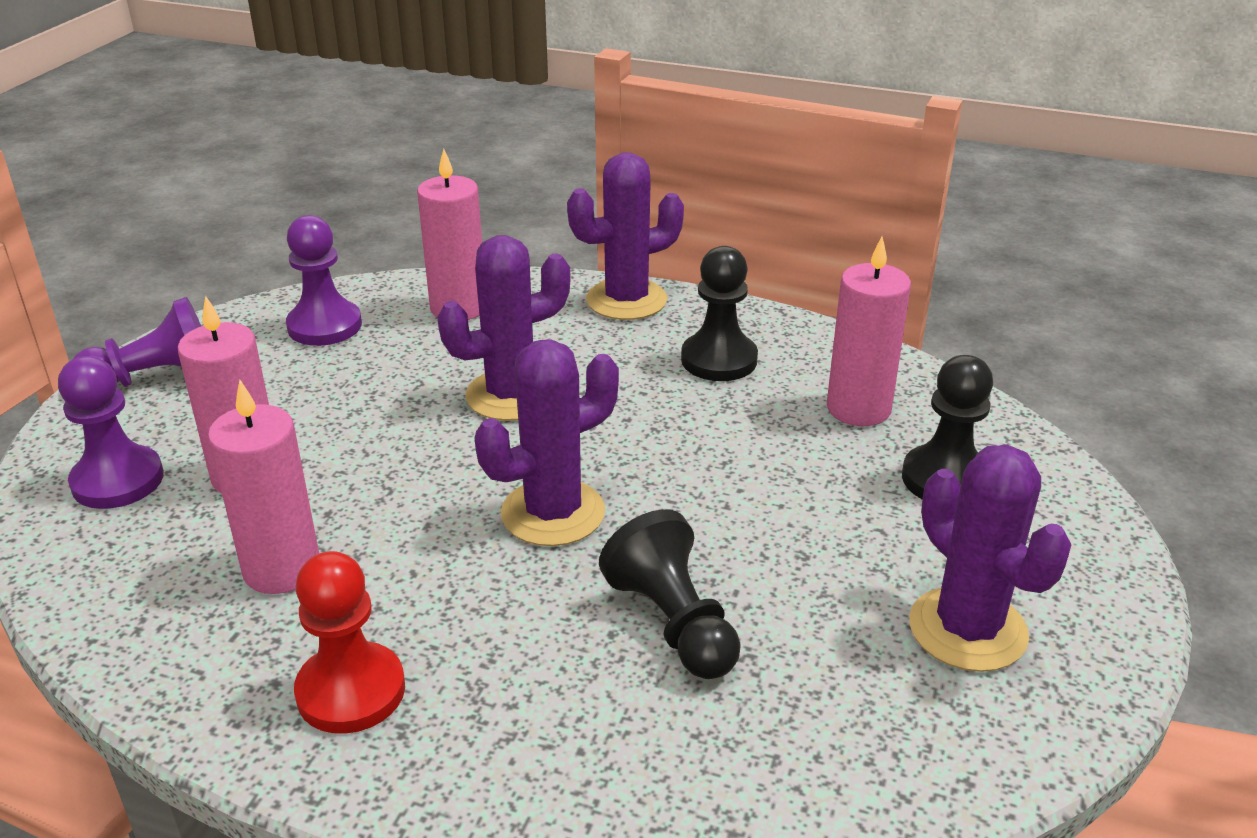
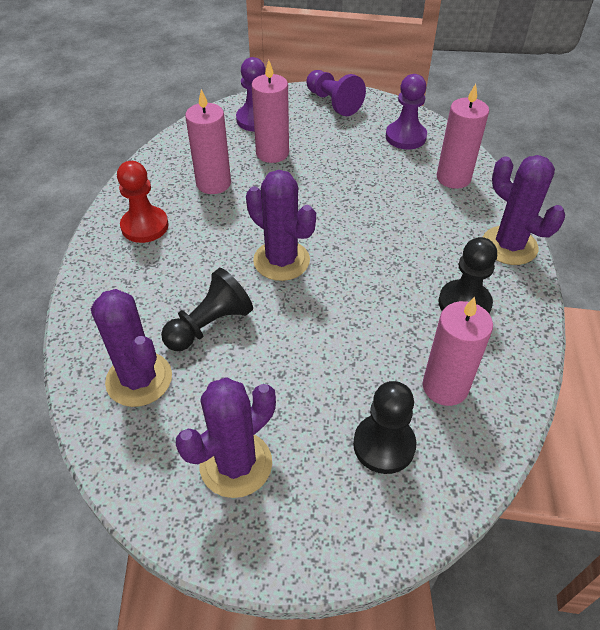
camera: 75 degrees right, 15 degrees up
purple cactus [437,235,571,421] -> purple cactus moved to [91,289,172,407]

